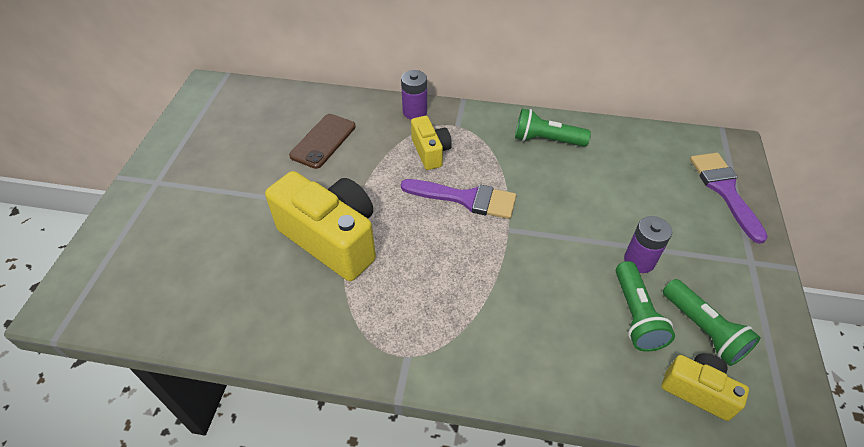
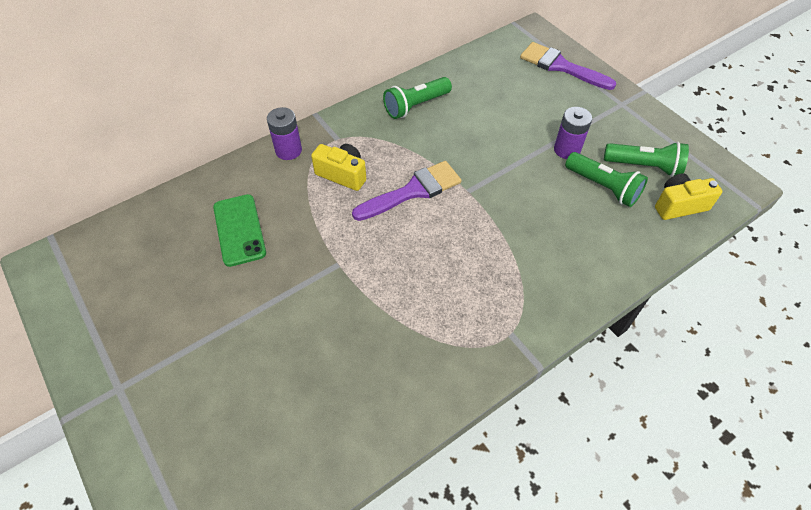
camera: 45 degrees left, 5 degrees up
yellow camera [265,171,376,281] -> none
brown phone [289,114,356,169] -> green phone [213,194,266,267]

